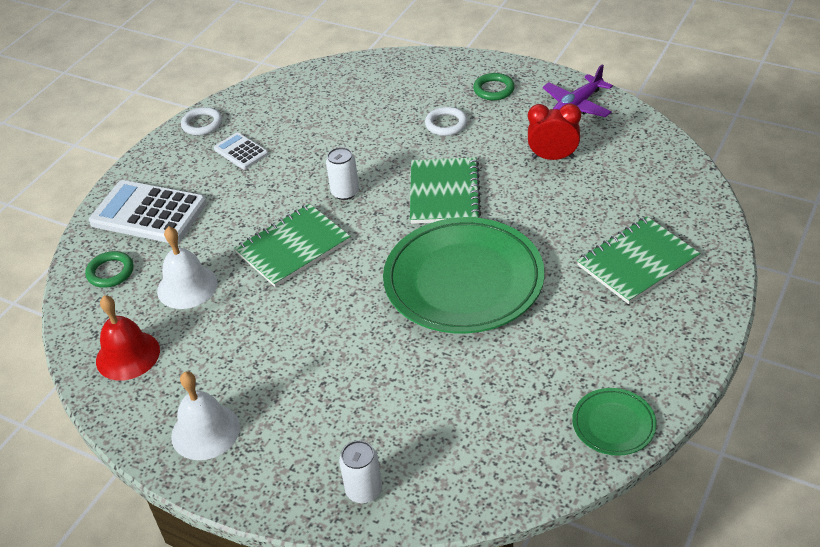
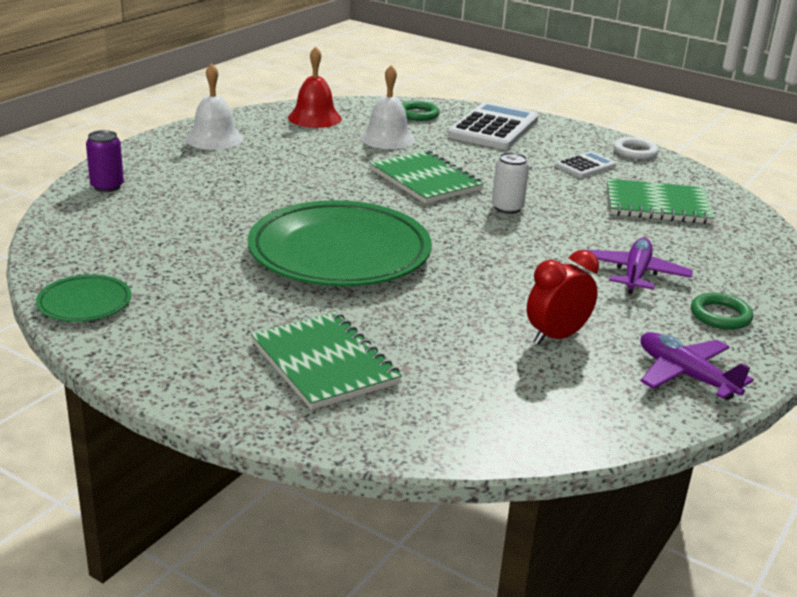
camera: 90 degrees right, 15 degrees down
white can [339,440,382,503] -> purple can [86,130,124,192]
green notebook [410,157,481,224] -> green notebook moved to [607,178,714,224]
white ring [425,107,468,136] -> purple plane [587,238,693,294]
red clock [528,104,581,160] -> red clock turned 135 degrees counterclockwise [527,250,599,345]

